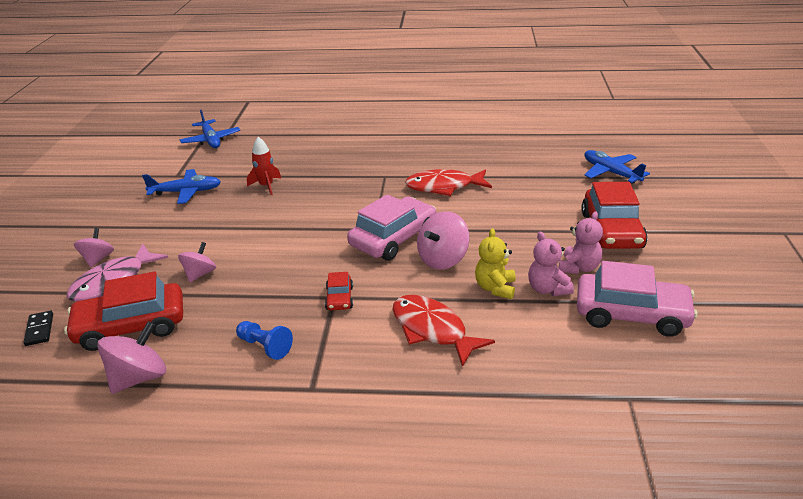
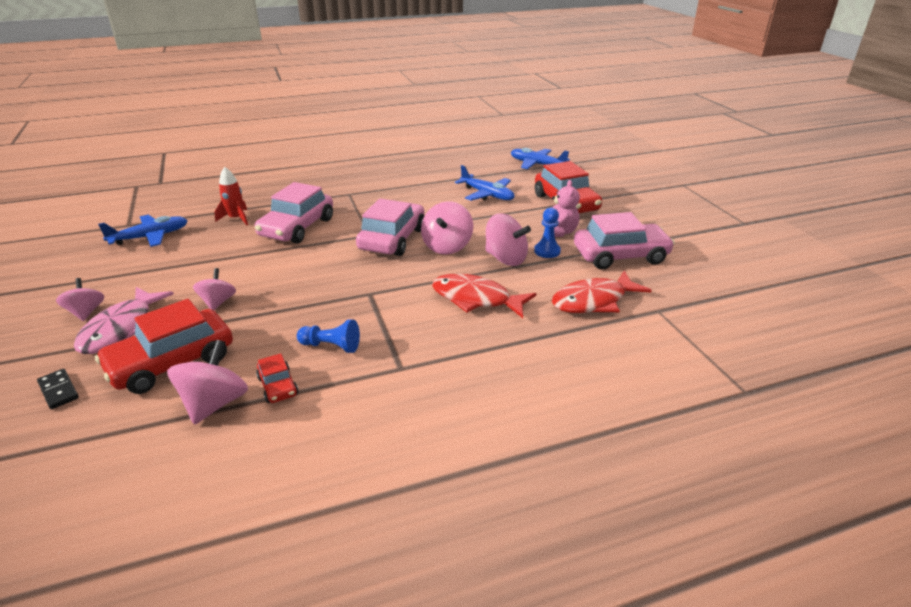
camera: 25 degrees left, 0 degrees up
blue plane [180,110,240,148] -> blue plane moved to [455,165,514,201]
red car [325,272,353,310] -> red car moved to [256,353,298,403]
red fish [405,169,492,196] -> red fish moved to [552,271,652,313]
yellow teddy bear [475,228,516,299] -> pink spinning top [485,213,531,266]
pink teddy bear [528,232,574,296] -> blue pawn [534,208,561,258]
none -> pink car [255,182,333,244]

